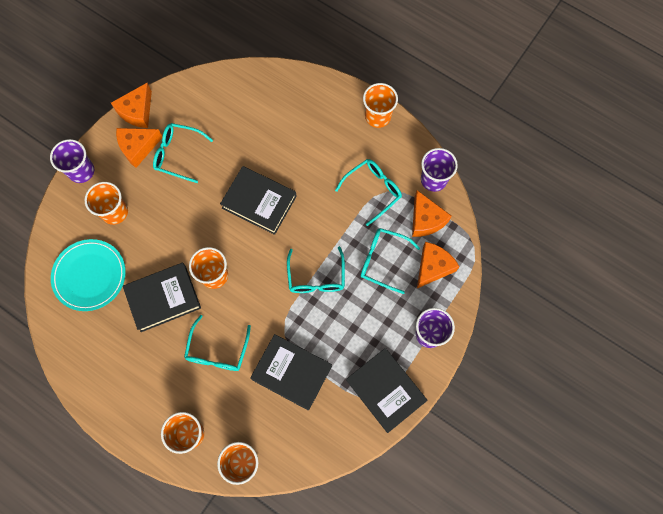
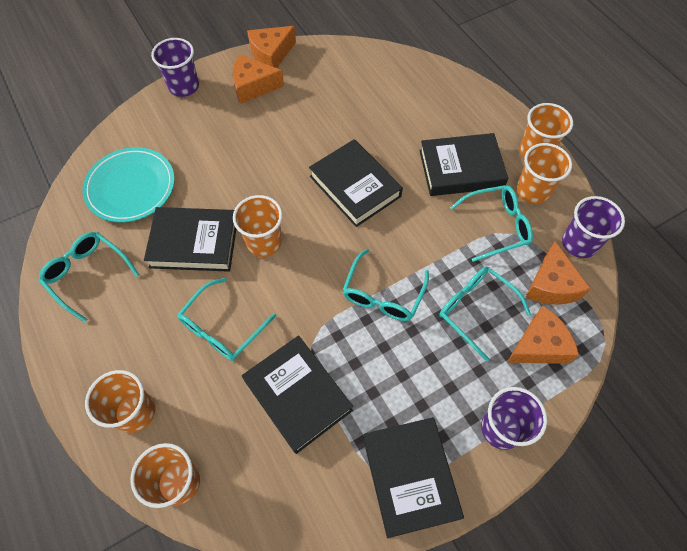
camera: 25 degrees right, 10 degrees down
orange cup [85,182,128,225] -> orange cup moved to [516,143,572,204]
turquoise glasses [153,123,213,183] -> turquoise glasses moved to [38,232,139,322]
none -> black book [419,133,508,196]

